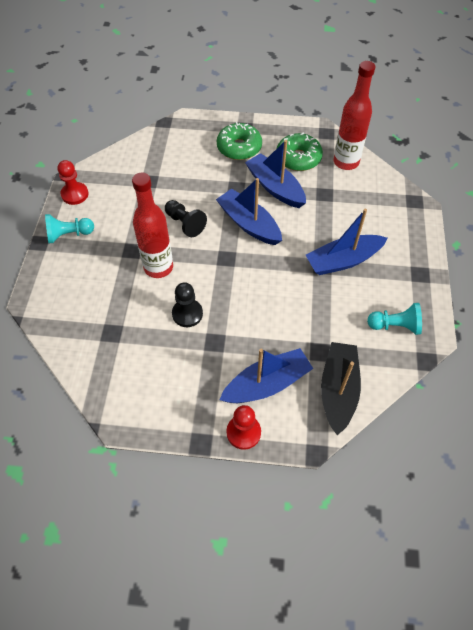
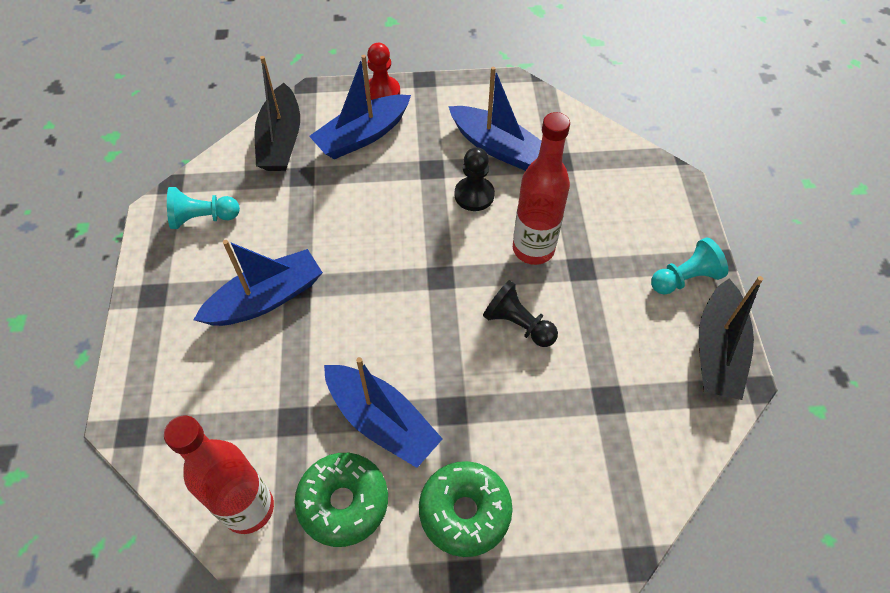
camera: 170 degrees right, 0 degrees up
red pawn [58,160,89,205] -> black boat [699,276,763,400]
blue boat [216,178,282,245] -> blue boat moved to [448,67,542,171]

